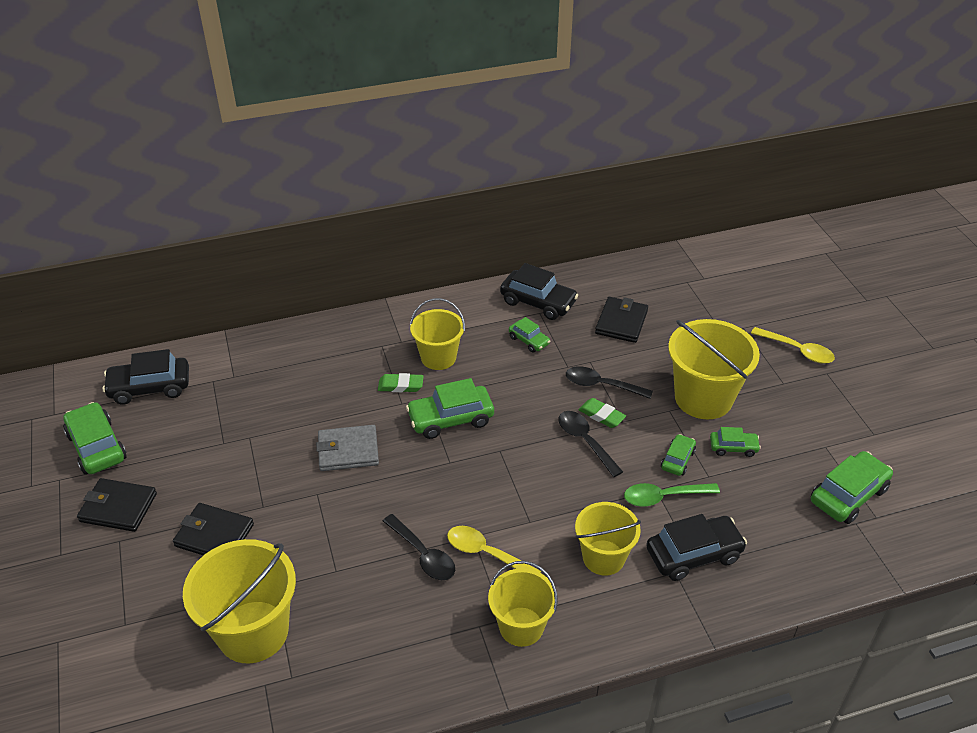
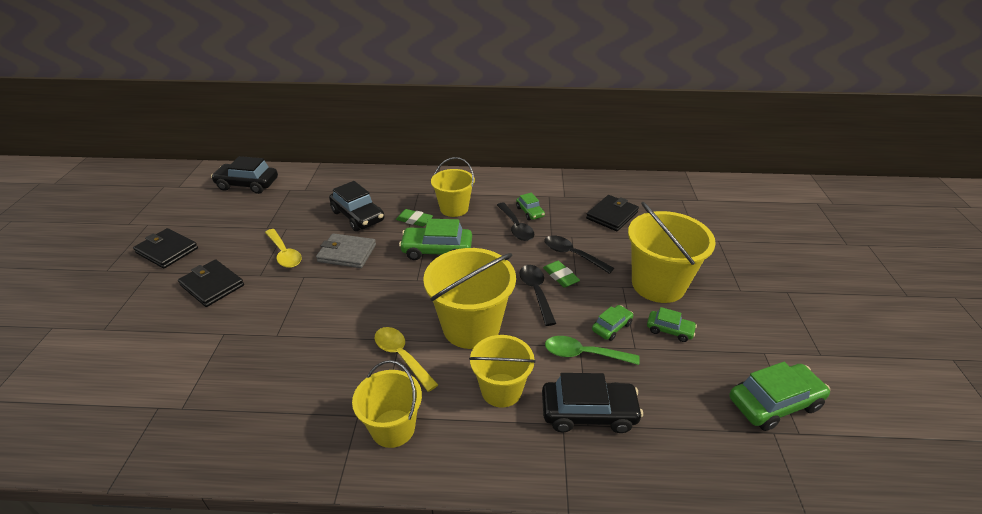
camera: 20 degrees right, 5 degrees down
green car [63,402,127,474] -> none
yellow bucket [183,539,296,663] -> yellow bucket moved to [423,248,516,349]
black spoon [383,514,455,580] -> black spoon moved to [497,203,534,241]
black car [500,263,579,320] -> black car moved to [329,181,384,231]
yellow spoon [751,327,835,364] -> yellow spoon moved to [265,229,302,268]

